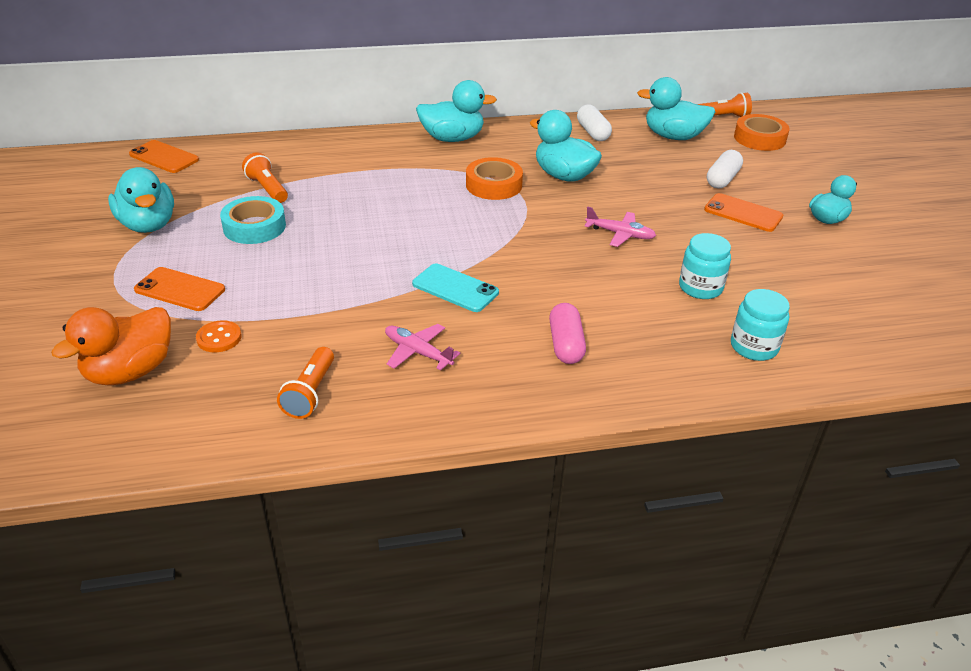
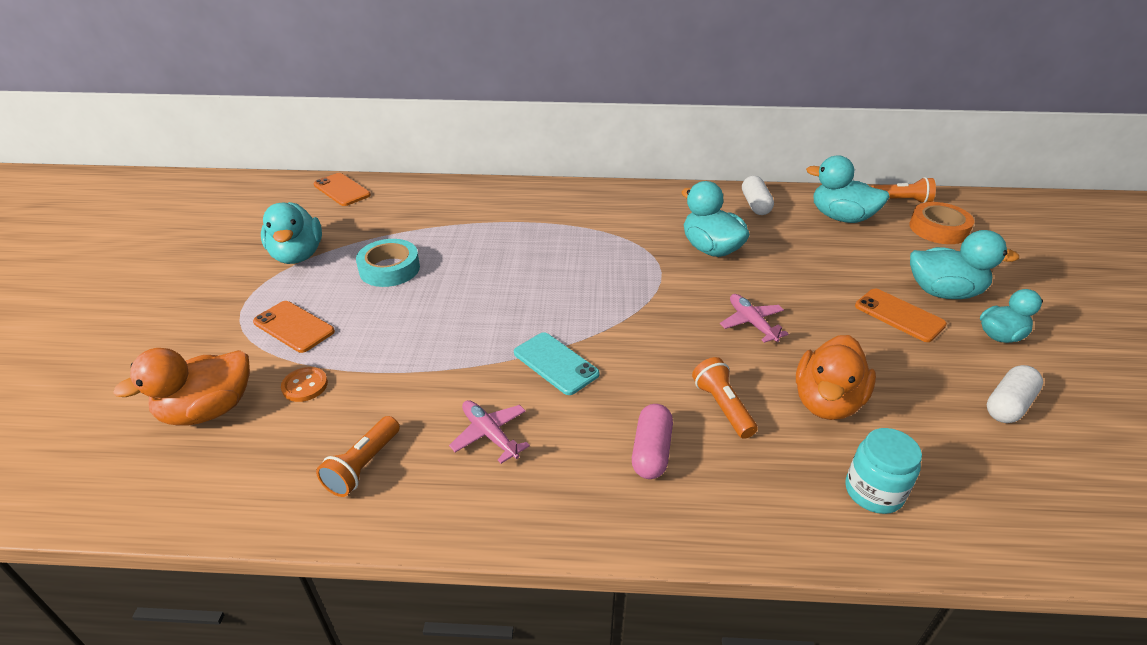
camera: 15 degrees right, 0 degrees up
orange flashlight [242,152,288,203] -> orange flashlight moved to [692,357,758,439]
turquoise duck [416,80,497,142] -> turquoise duck moved to [910,230,1019,299]
orange tape [466,157,523,200] -> none
pink plane [585,206,656,247] -> pink plane turned 150 degrees counterclockwise [720,294,789,343]
turquoise jar [679,233,731,299] -> orange duck [796,335,876,420]
white capsule [707,150,743,189] -> white capsule moved to [987,365,1043,423]

